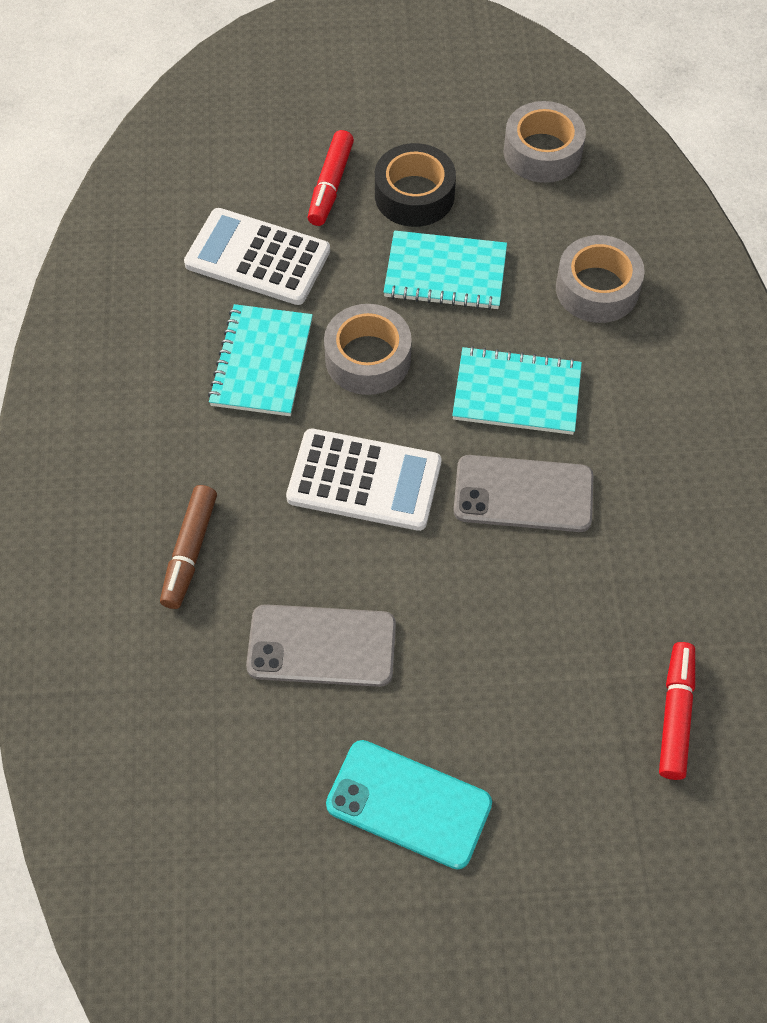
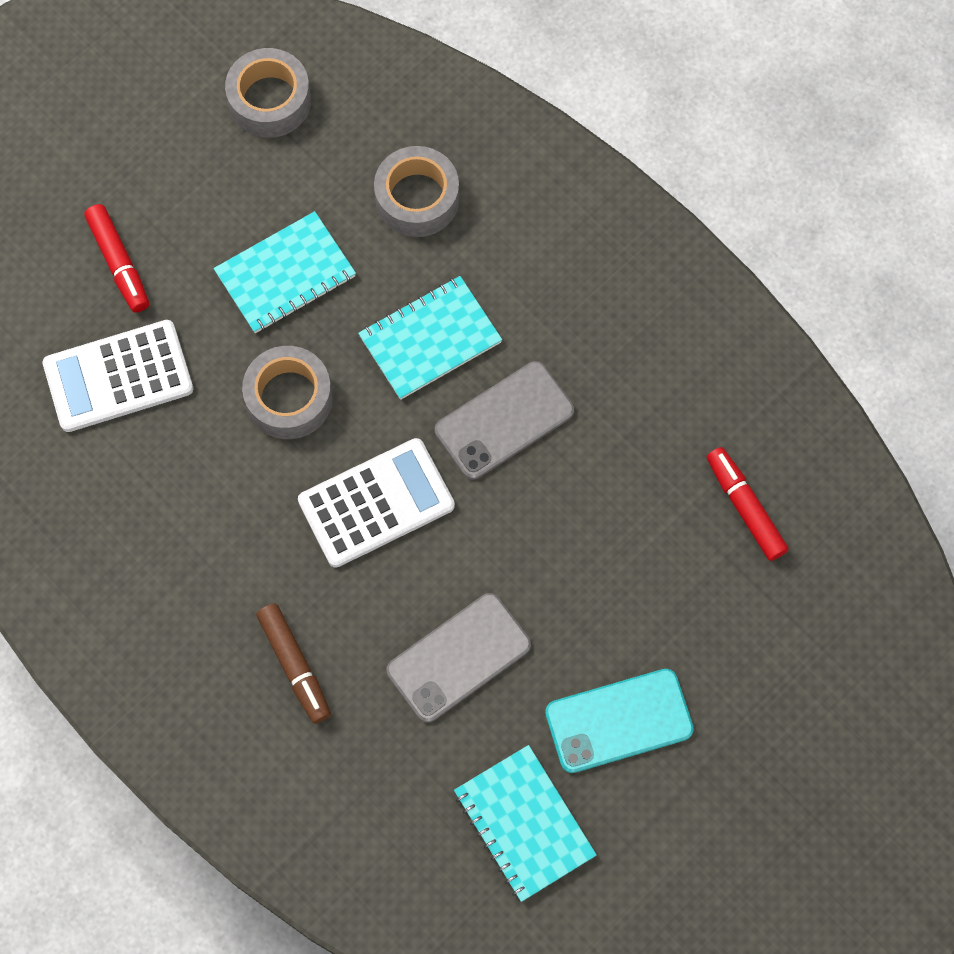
camera: 40 degrees left, 10 degrees up
turquoise notebook [208,304,313,416] -> turquoise notebook moved to [454,745,597,902]
black tape [375,143,456,227] -> none

